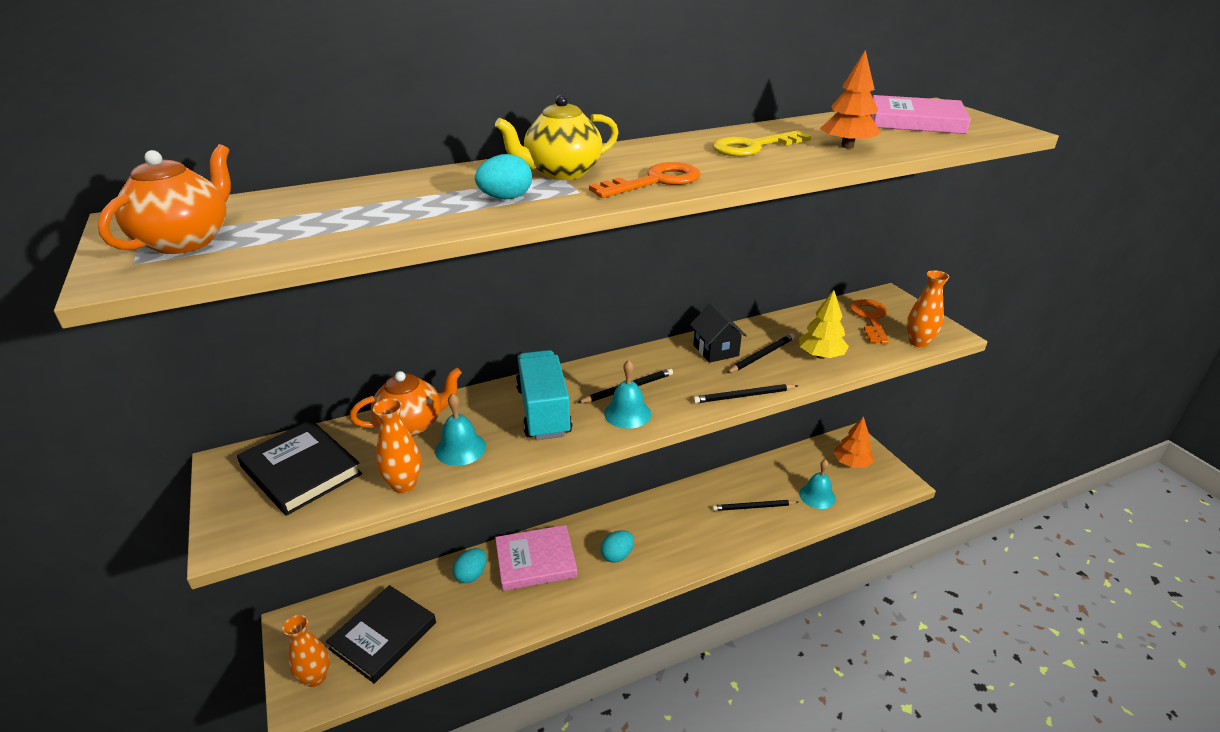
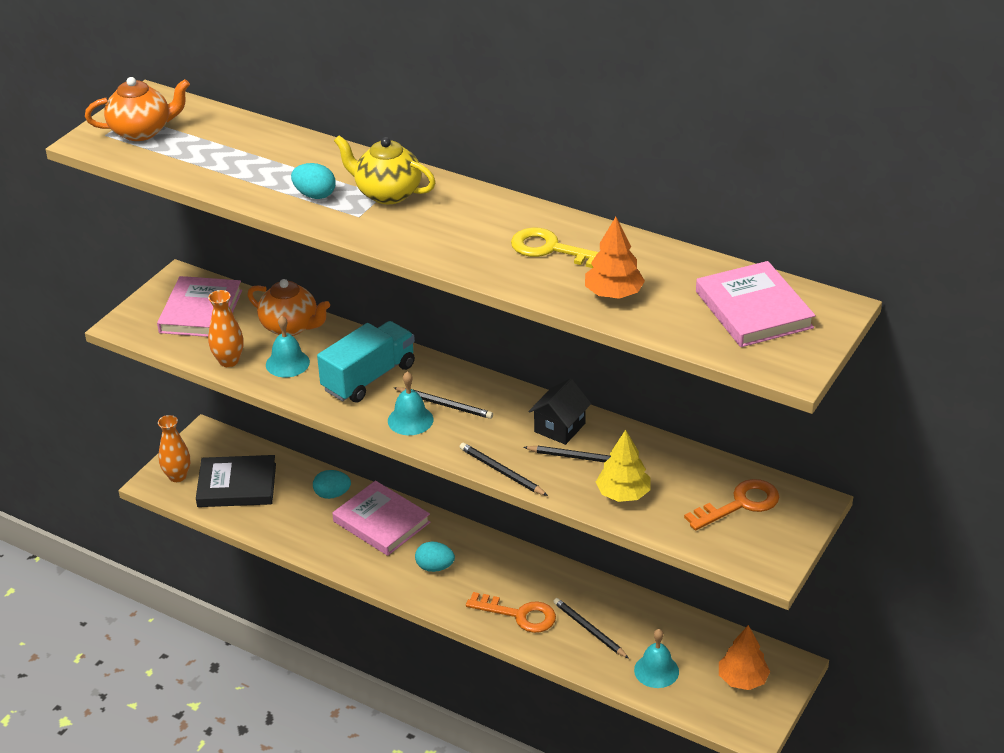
camera: 55 degrees right, 5 degrees up
black book [237,420,362,516] -> pink book [157,276,242,337]
orange key [589,162,701,198] -> orange key moved to [466,592,556,633]
orange vase [907,270,949,348] -> none

